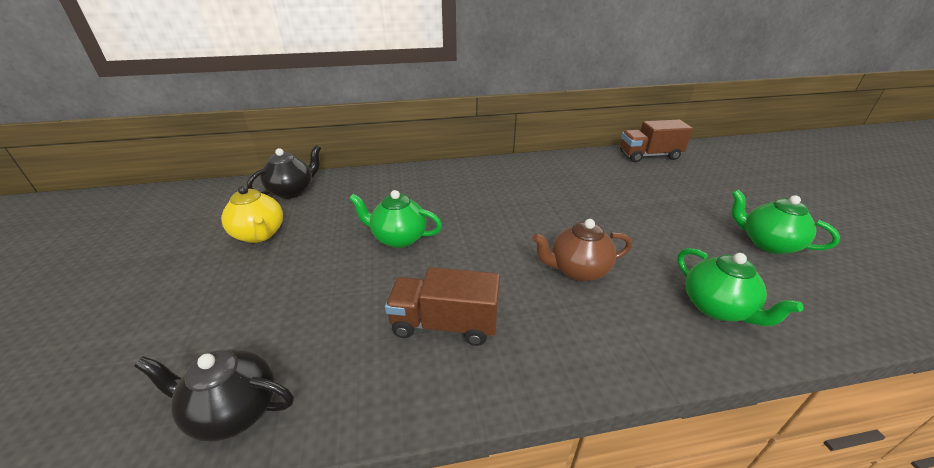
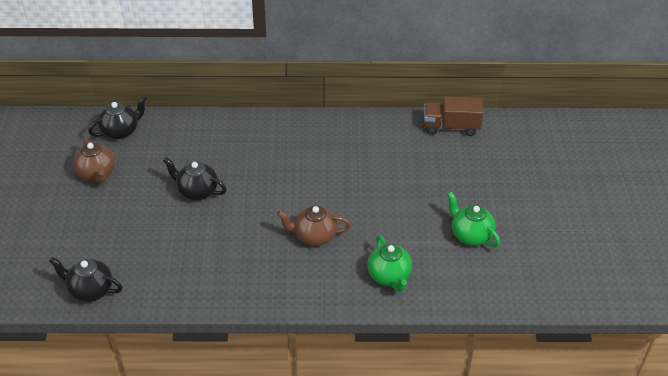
camera: 10 degrees right, 10 degrees up
yellow teapot [221,186,283,243] -> brown teapot [73,137,115,184]
green teapot [349,190,442,248] -> black teapot [163,157,227,201]
brown truck [385,267,500,346] -> none

